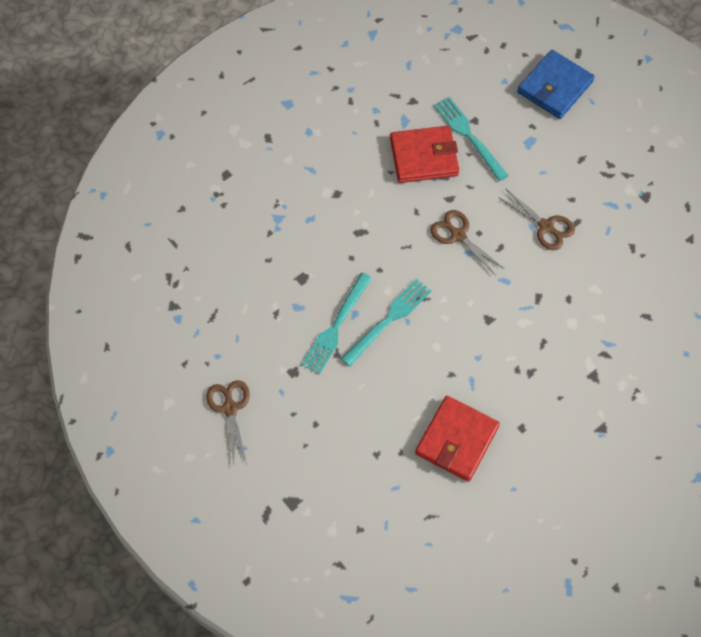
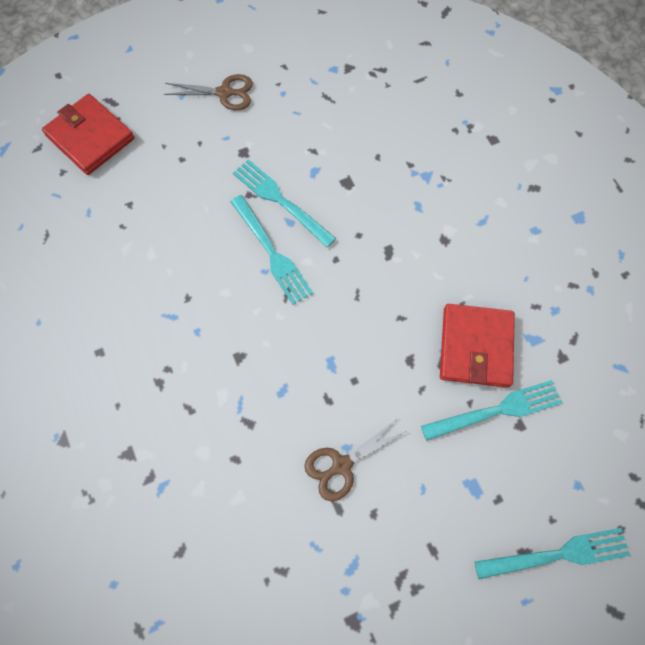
camera: 105 degrees right, 5 degrees up
red wallet [415,396,500,482] -> red wallet moved to [42,94,134,175]
brown scissors [431,210,503,276] -> none
blue wallet [517,50,595,119] -> turquoise fork [474,528,630,579]

